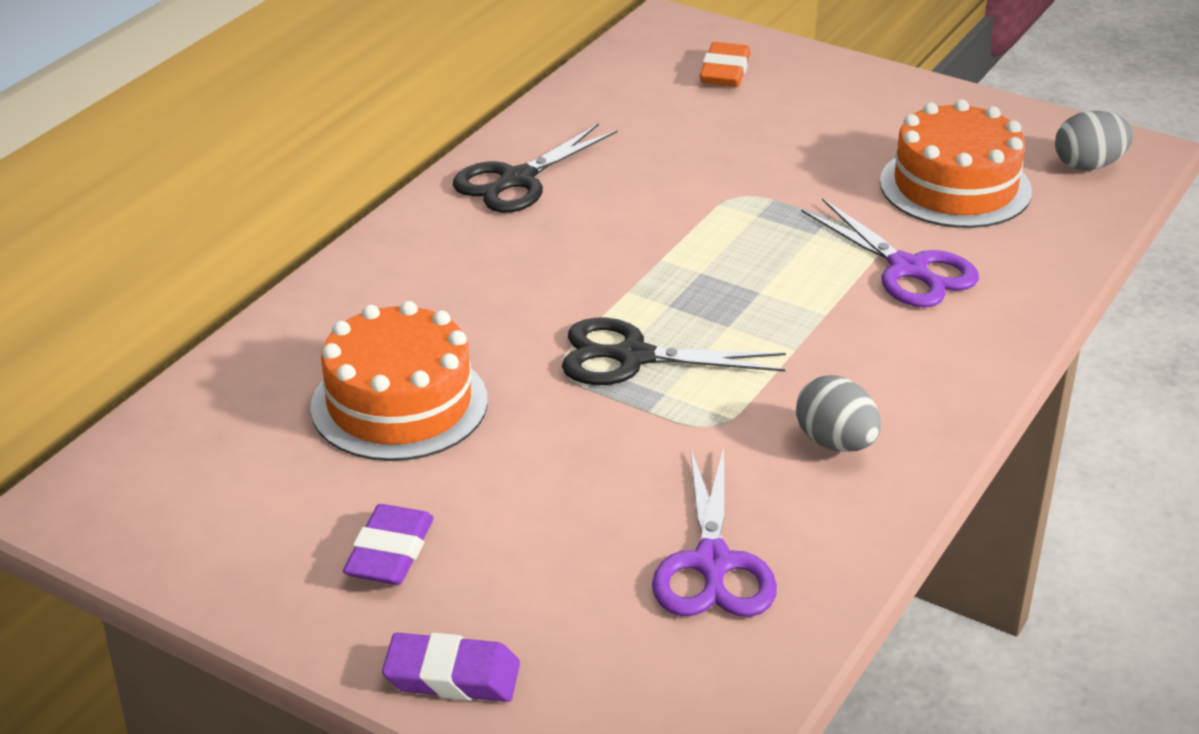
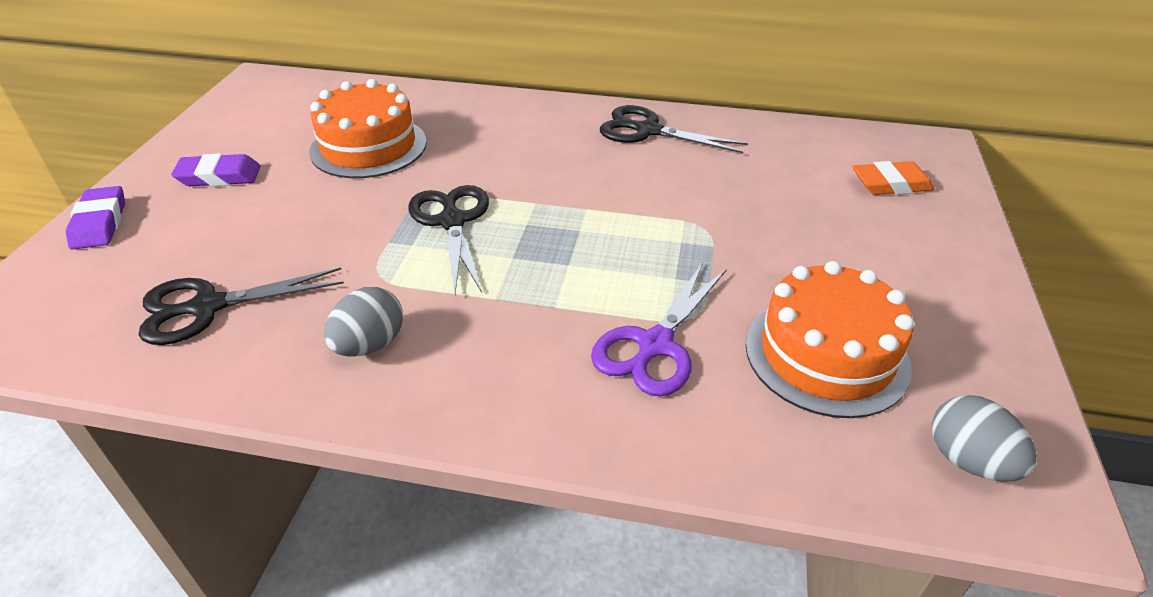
camera: 70 degrees right, 5 degrees up
purple scissors [652,448,777,617] -> black scissors [139,267,344,345]

